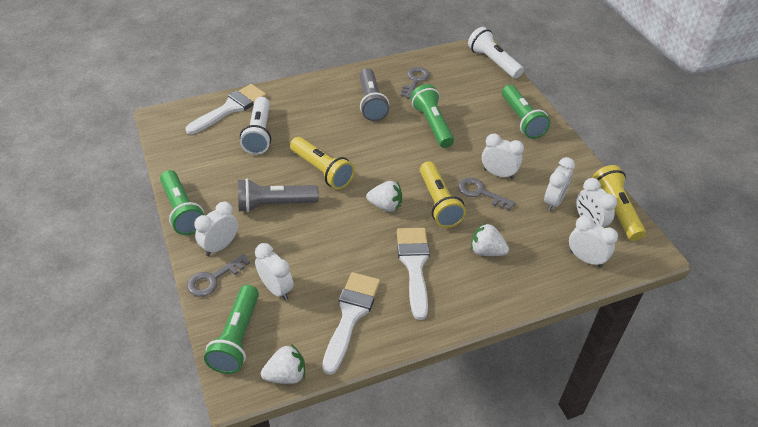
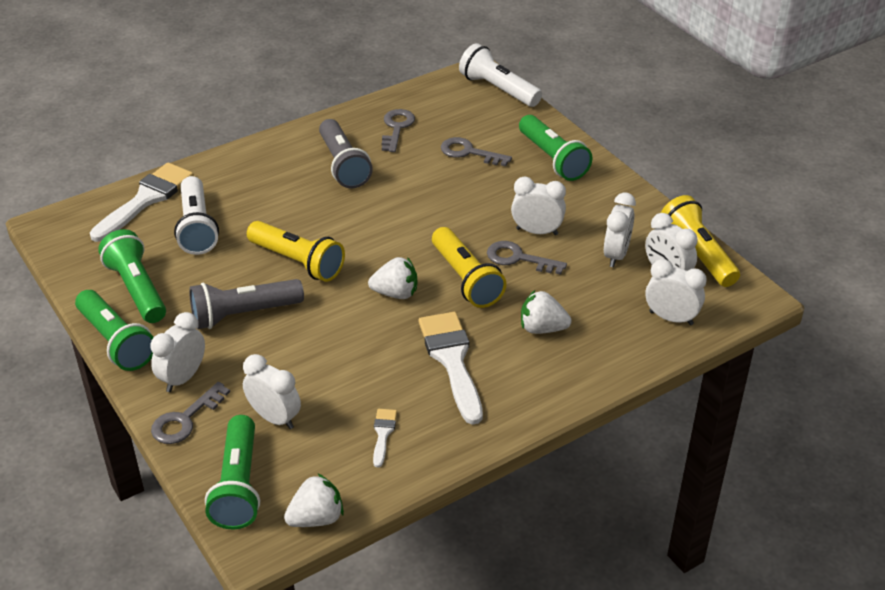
camera: 10 degrees left, 5 degrees down
white brush [322,272,380,375] -> white brush [373,409,397,467], size x0.47
green flashlight [410,84,454,148] -> green flashlight moved to [98,229,166,323]
none -> grey key [441,137,512,166]

